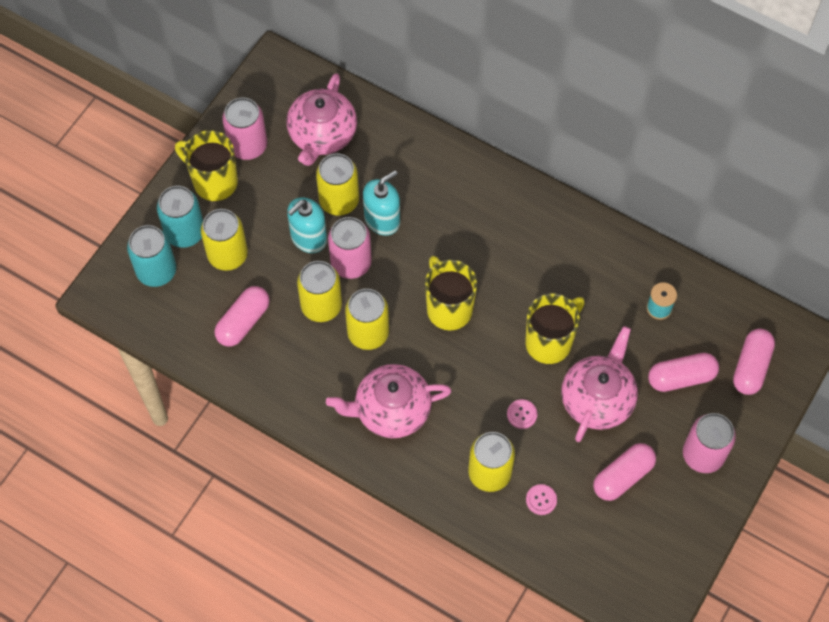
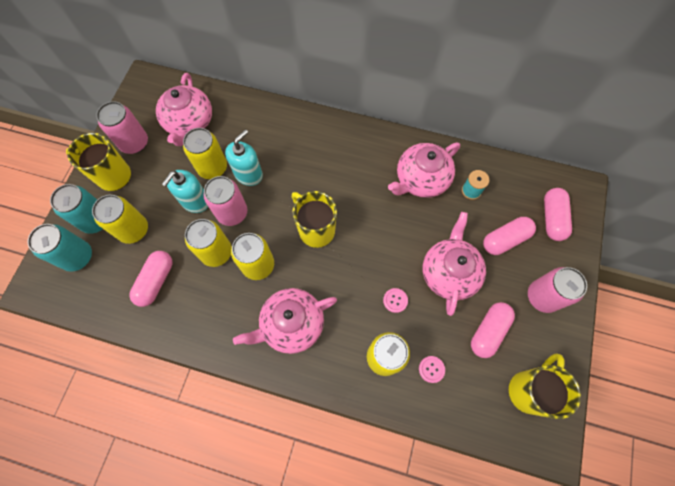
camera: 15 degrees left, 5 degrees up
yellow mug [525,293,585,364] -> yellow mug moved to [509,354,581,419]
none -> pink teapot [388,143,460,198]

